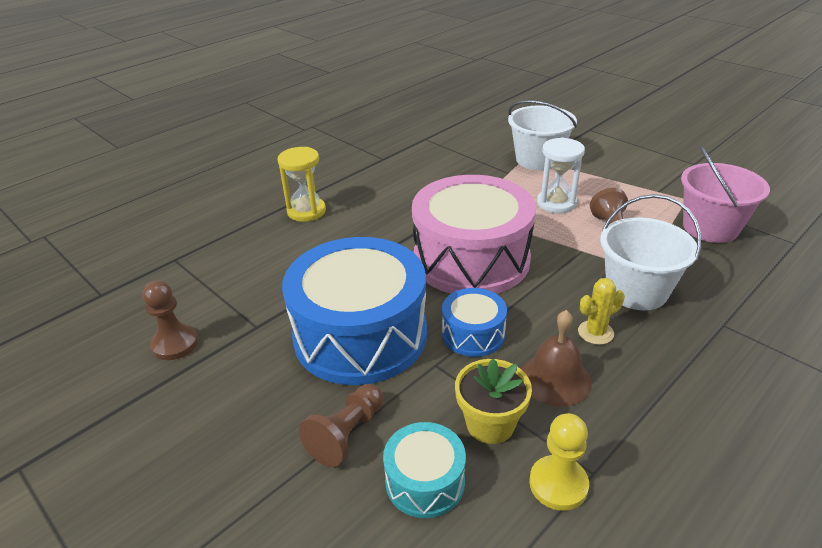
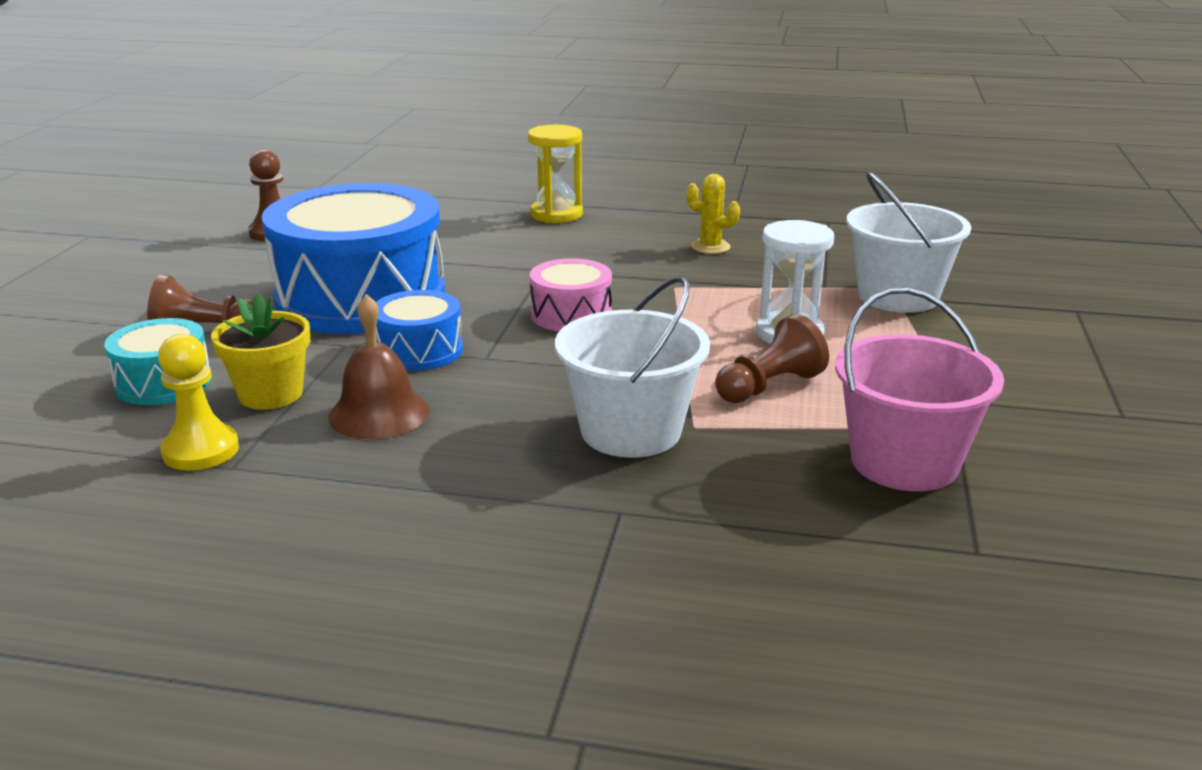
camera: 55 degrees right, 10 degrees down
pink drum [412,175,536,294] -> pink drum [530,258,612,331], size x0.47
yellow cactus [578,278,625,345] -> yellow cactus moved to [686,174,740,254]

